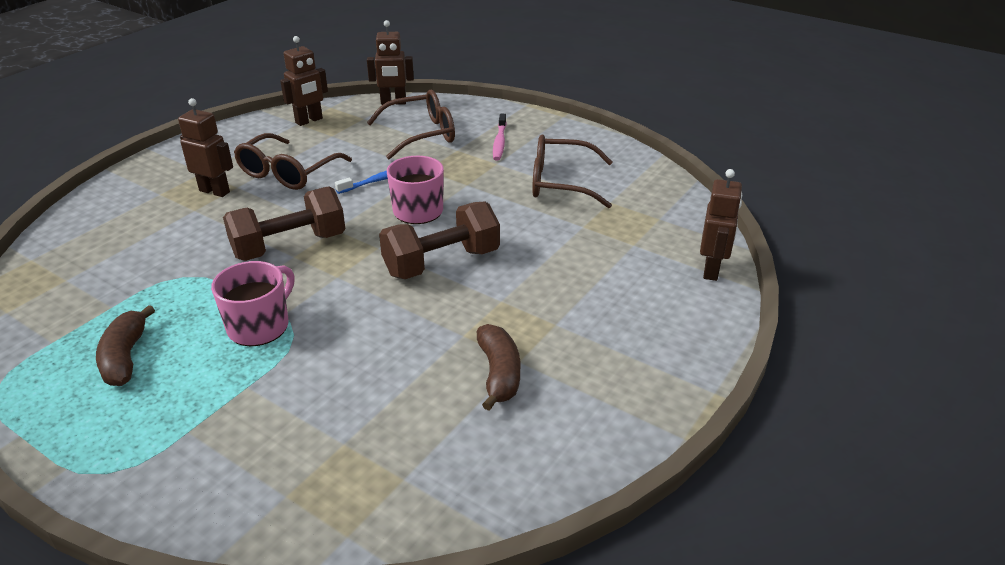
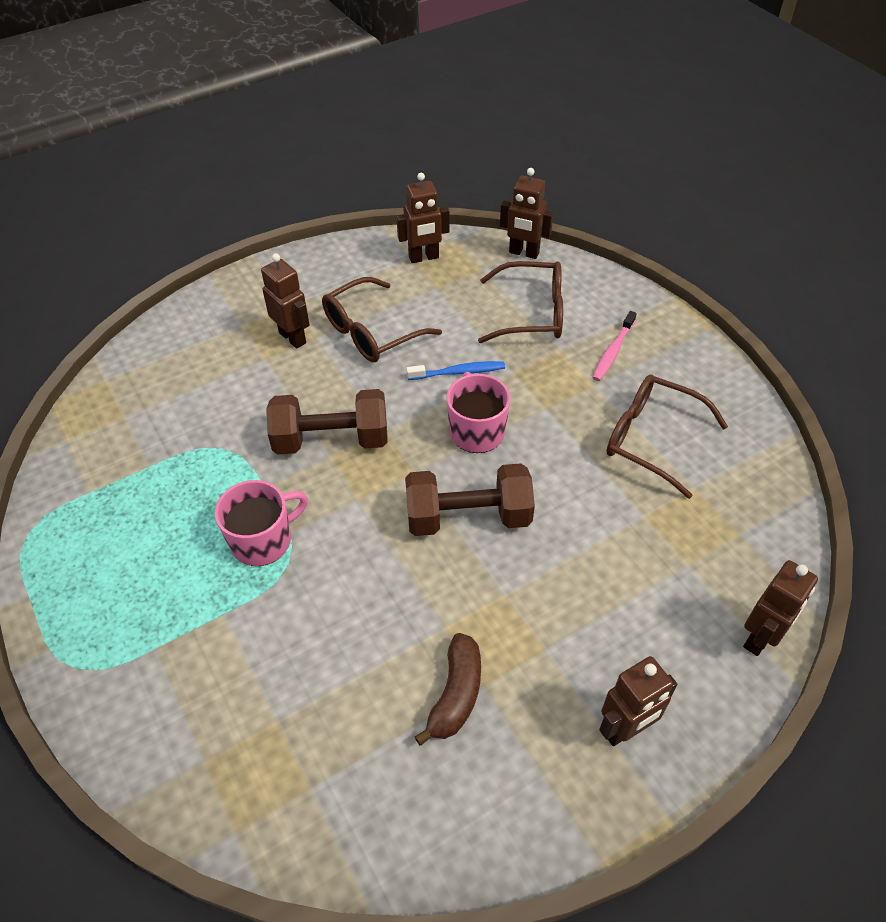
camera: 25 degrees right, 15 degrees up
brown banana [96,305,155,386] -> none
none -> brown robot [599,656,677,746]

